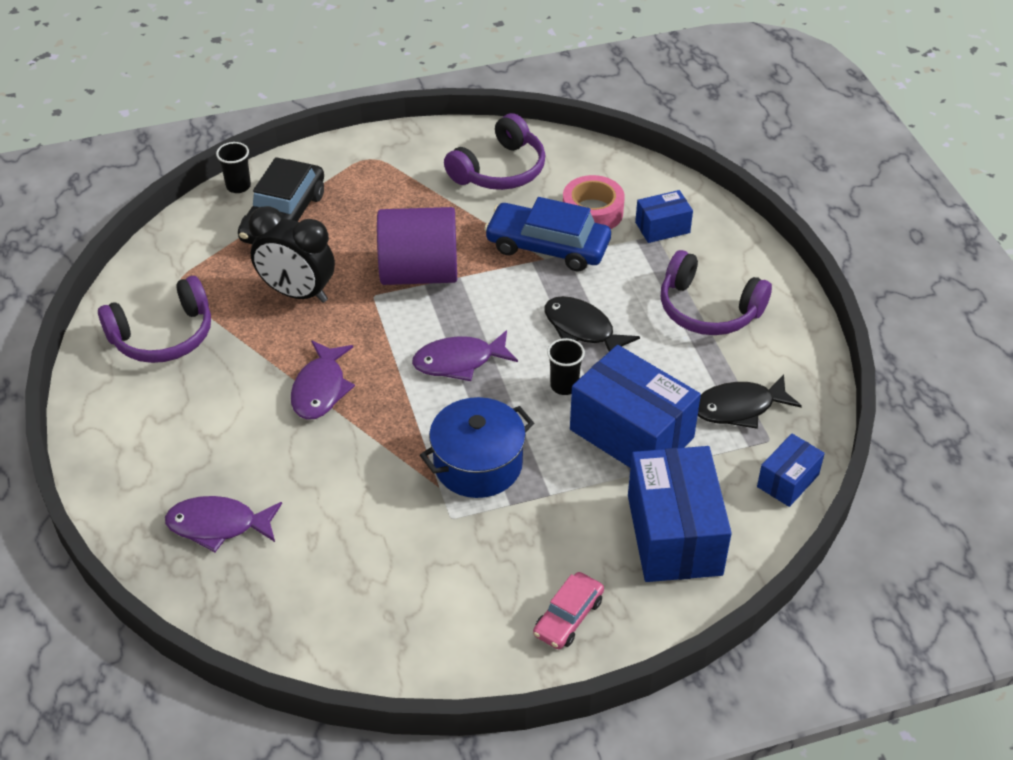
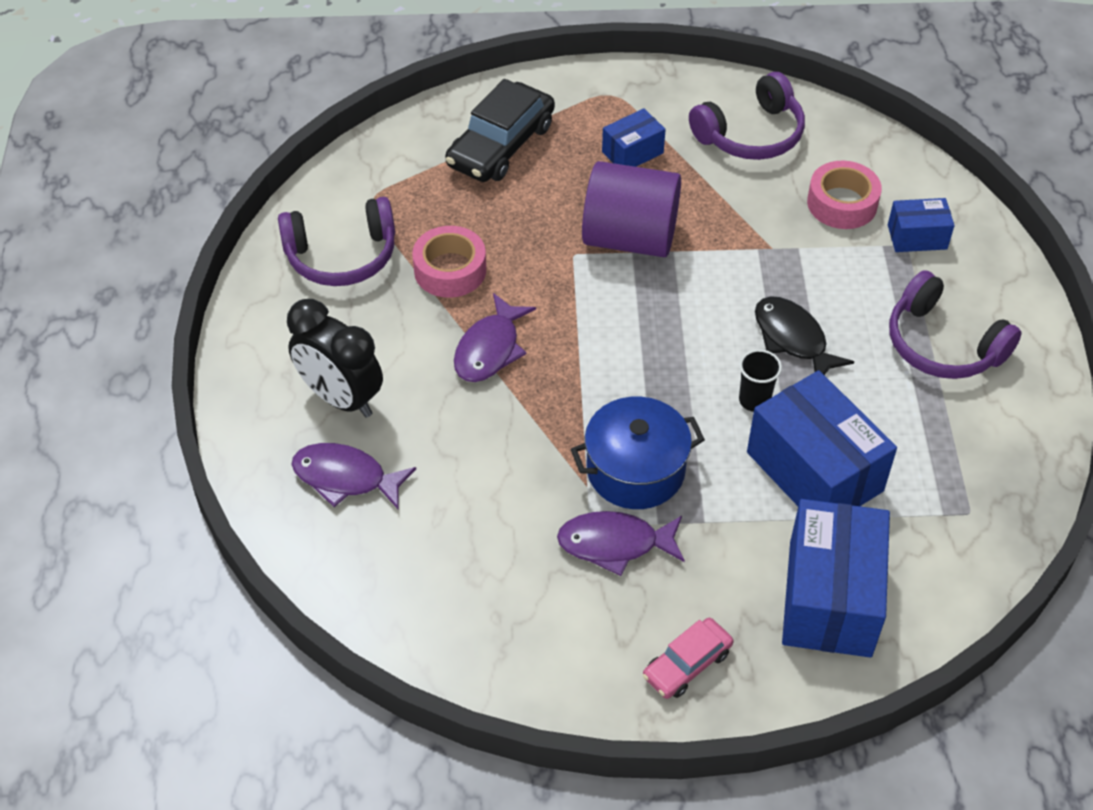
camera: 15 degrees right, 5 degrees up
black cup [216,142,251,193] -> none
black clock [249,206,335,303] -> black clock moved to [287,299,383,418]
purple fish [412,330,518,381] -> purple fish moved to [557,511,685,576]
blue car [484,197,611,272] -> none
black fish [698,374,802,429] -> none
blue box [757,434,825,507] -> blue box moved to [602,108,666,167]
none -> pink tape [412,226,486,298]

